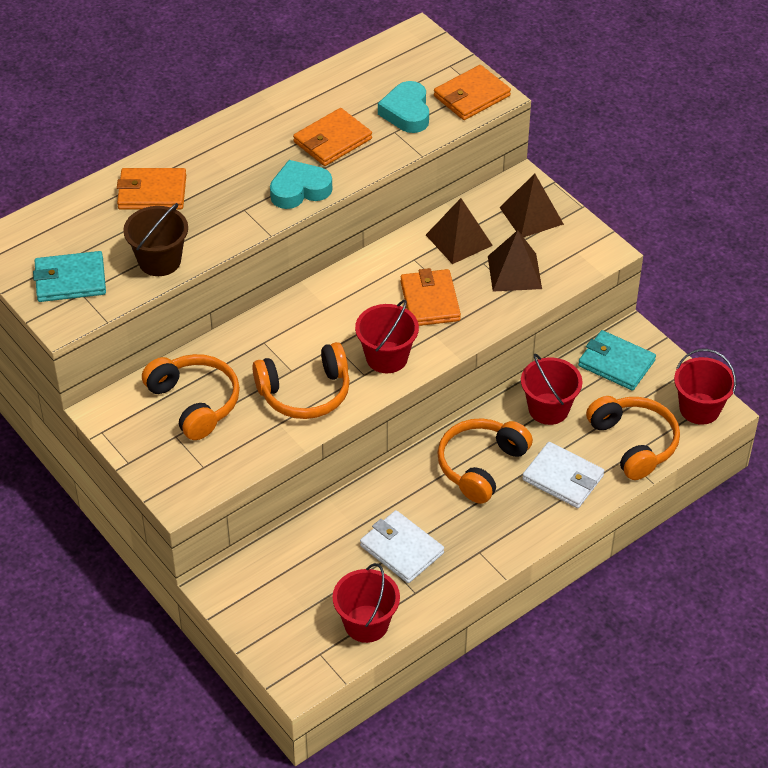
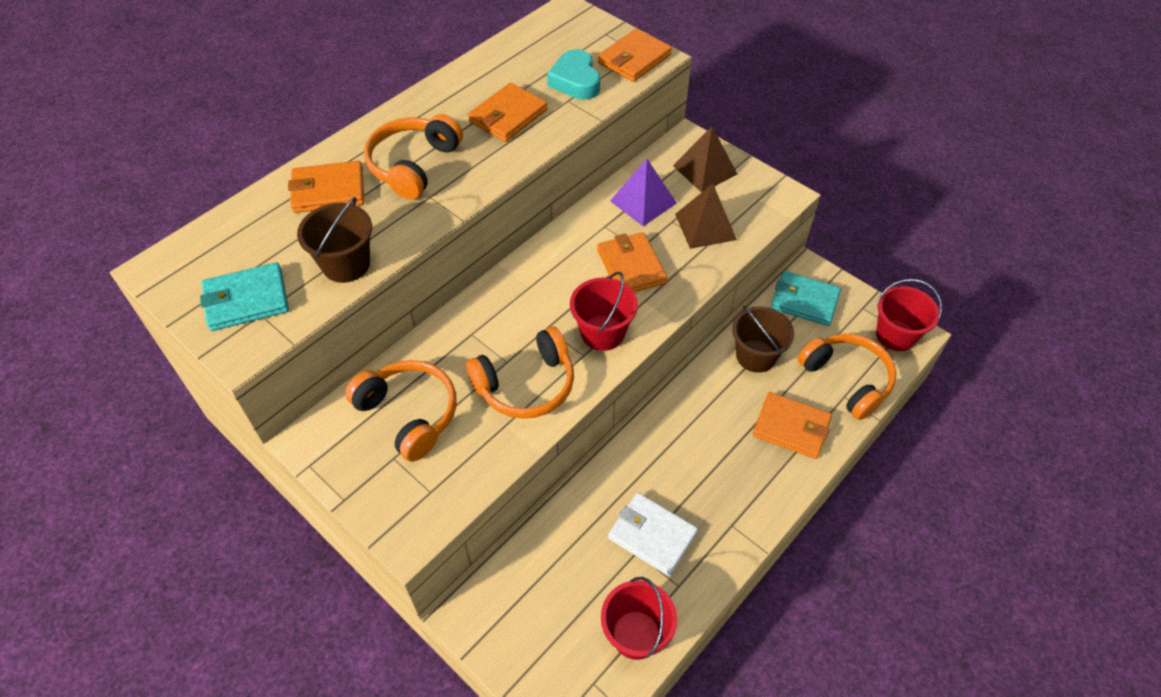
camera: 10 degrees left, 5 degrees up
turquoise heart [270,160,332,209] -> none
brown pyramid [426,198,493,264] -> purple pyramid [610,159,677,226]
orange headphones [437,418,533,504] -> orange headphones moved to [364,114,463,199]
red bucket [521,354,583,425] -> brown bucket [732,306,794,373]
white wallet [522,442,604,508] -> orange wallet [753,392,832,459]

